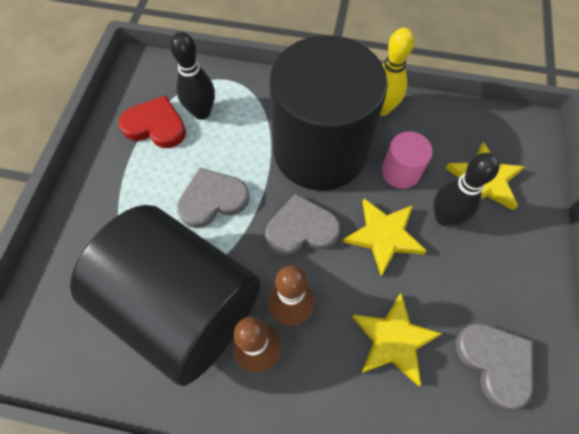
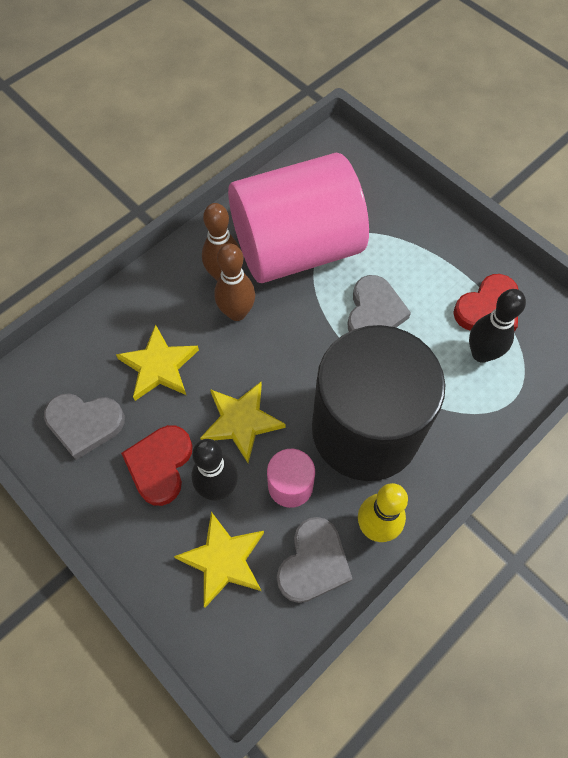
camera: 125 degrees right, 0 degrees up
black cylinder [70,205,261,386] -> pink cylinder [228,153,369,283]
grey heart [265,193,340,256] -> grey heart moved to [277,517,352,603]
none -> red heart [121,425,193,506]

